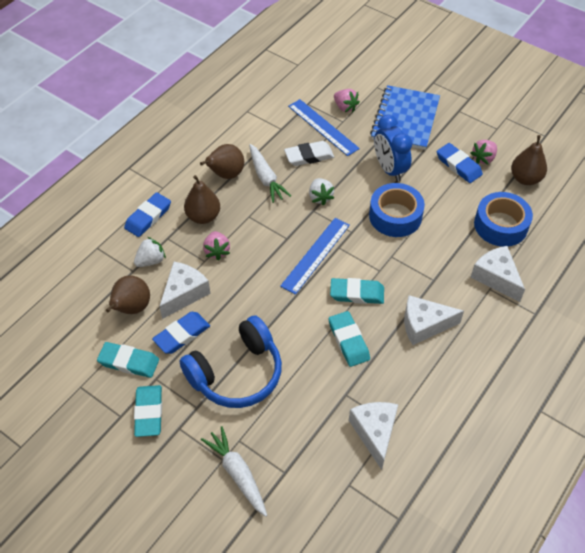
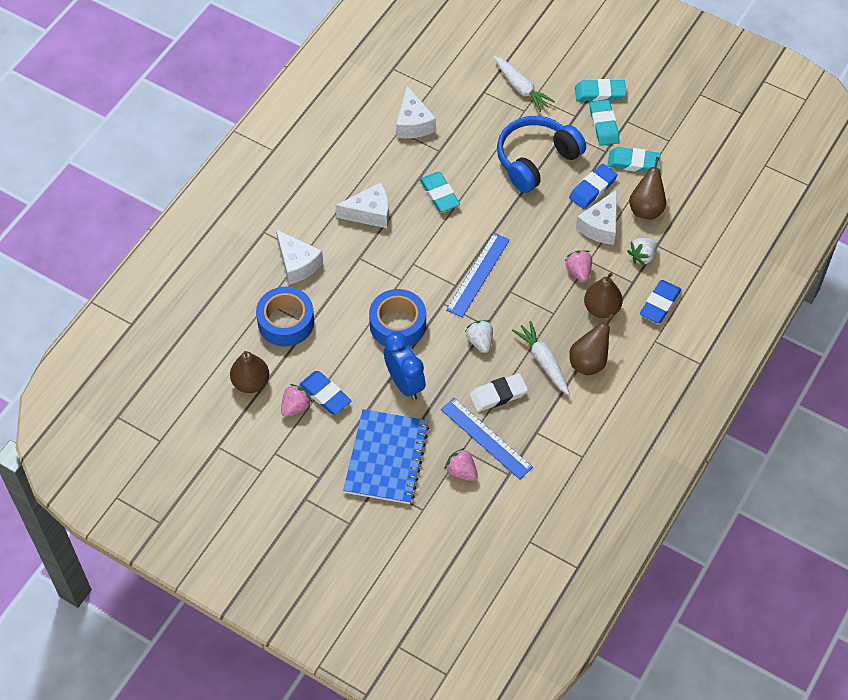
camera: 175 degrees right, 5 degrees up
turquoise eraser [330,278,384,304] -> turquoise eraser moved to [575,79,626,101]

